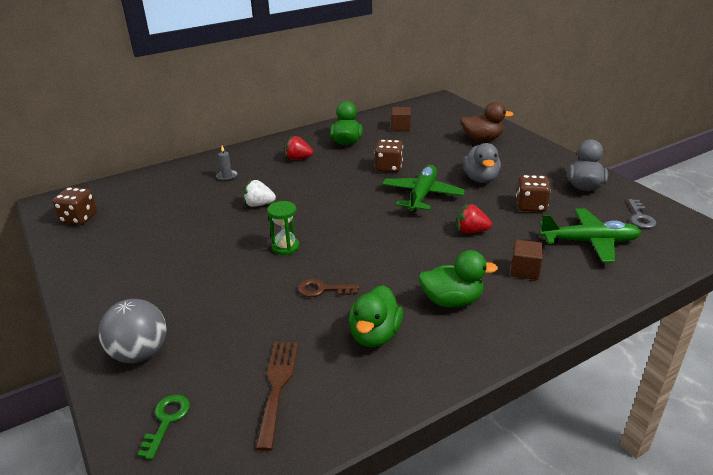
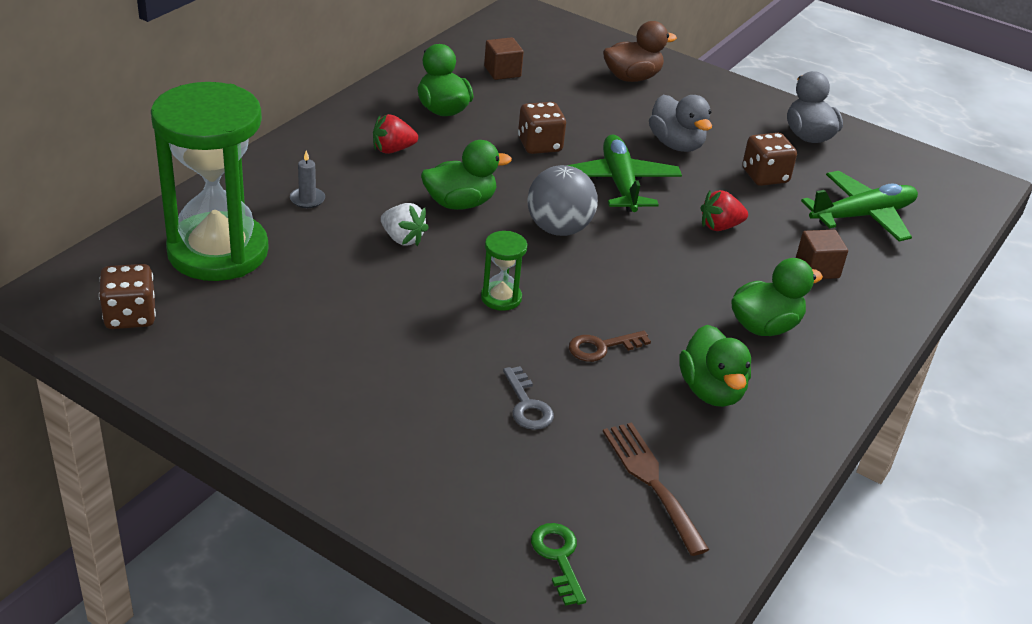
camera: 30 degrees left, 5 degrees up
grey ball [99,299,167,363] -> grey ball moved to [527,165,598,236]
white strawberry [243,180,276,207] -> white strawberry turned 120 degrees counterclockwise [381,203,429,246]
grey key [628,199,656,228] -> grey key moved to [503,366,554,430]
none -> green hourglass [151,82,269,281]
none -> green duck [421,140,512,210]

